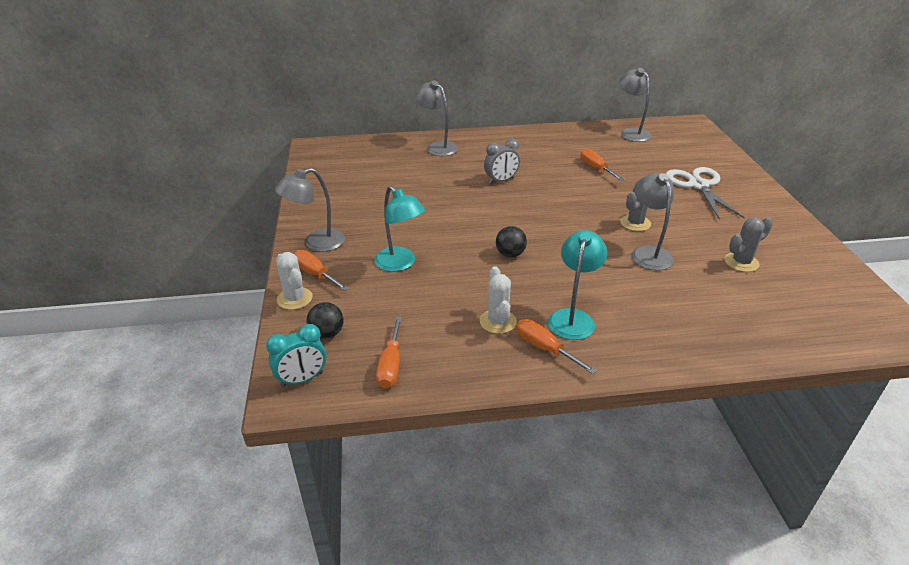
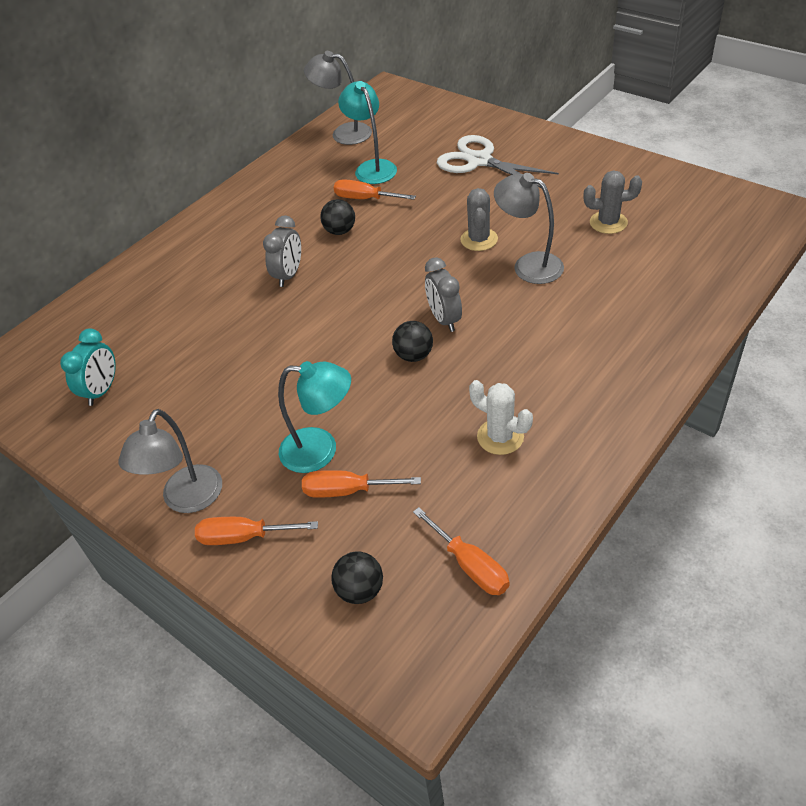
camera: 40 degrees left, 10 degrees up
turquoise clock [266,324,326,387] -> turquoise clock moved to [60,329,116,406]
white cactus [276,252,313,310] -> none
grey lamp [415,80,458,156] -> none
orange screwdriver [516,319,597,374] -> orange screwdriver moved to [302,470,421,498]
turquoise lamp [548,230,607,340] -> turquoise lamp moved to [338,81,397,184]
grey cactus [724,217,773,272] -> grey cactus turned 75 degrees clockwise [584,171,642,234]
none -> black ball [320,199,355,235]
none -> grey clock [425,257,462,332]

